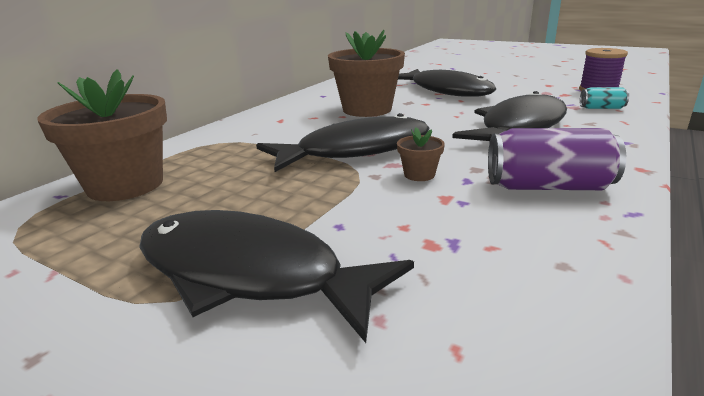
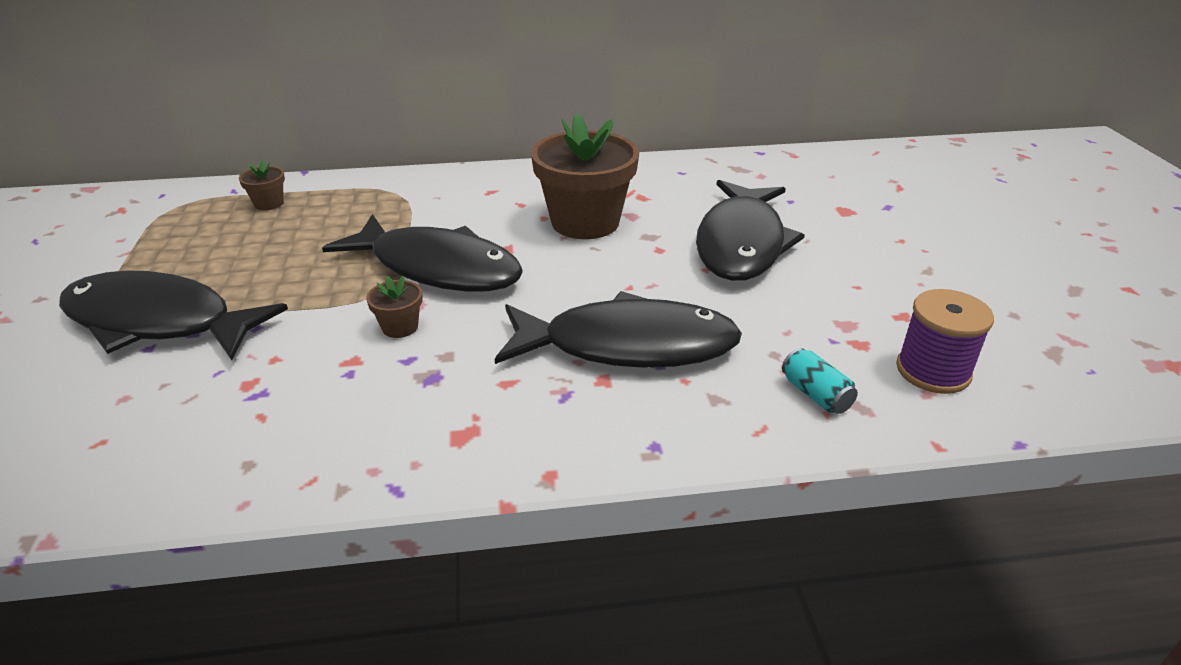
camera: 50 degrees right, 10 degrees up
brown flower pot [37,69,167,201] -> brown flower pot [239,161,285,210], size x0.43
black fish [139,210,414,343] -> black fish turned 60 degrees counterclockwise [59,270,288,360]
purple can [488,128,626,190] -> none

